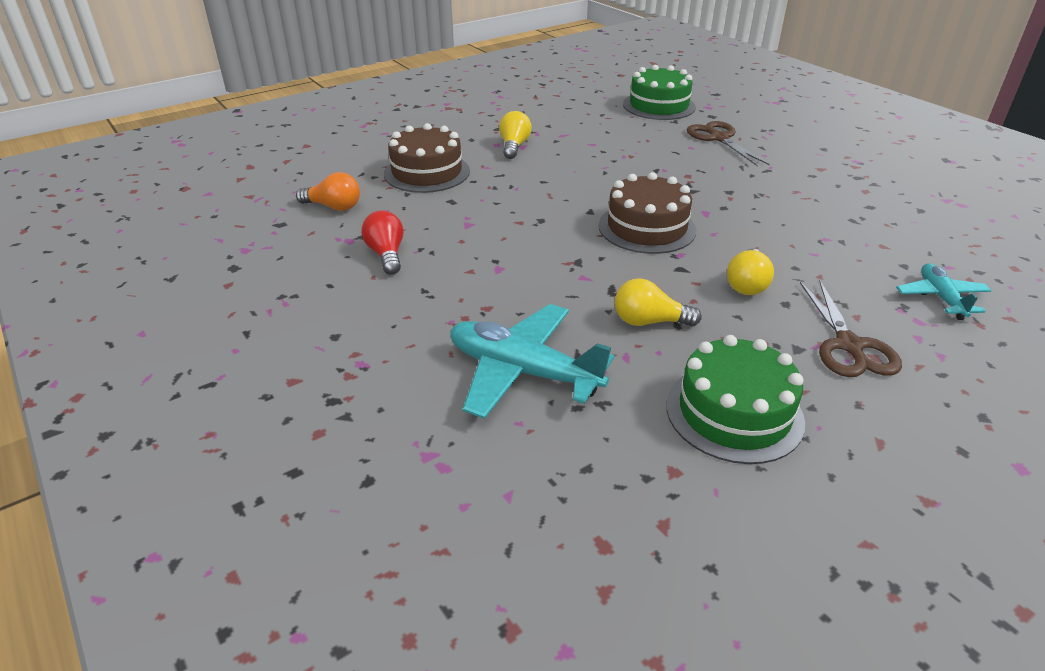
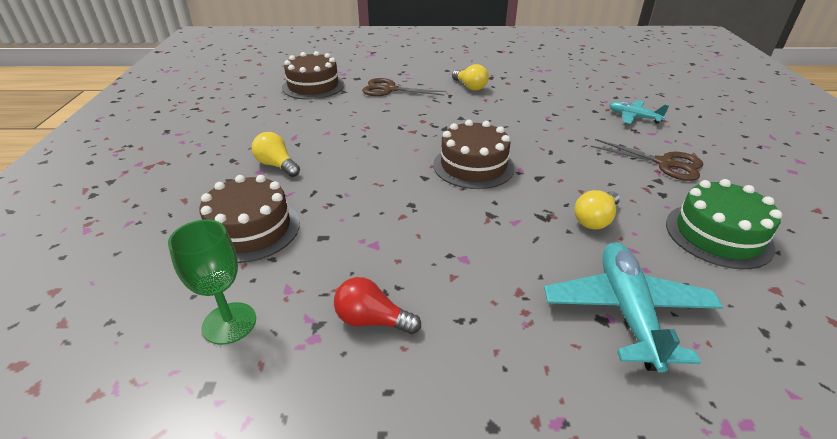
camera: 55 degrees left, 0 degrees up
orange light bulb [296,172,360,211] -> green goblet [168,219,256,345]
turquoise plane [450,304,614,419] -> turquoise plane turned 120 degrees clockwise [544,242,723,373]
green cake [623,65,696,120] -> brown cake [282,51,344,100]
yellow light bulb [727,248,774,295] -> yellow light bulb moved to [452,64,489,91]

